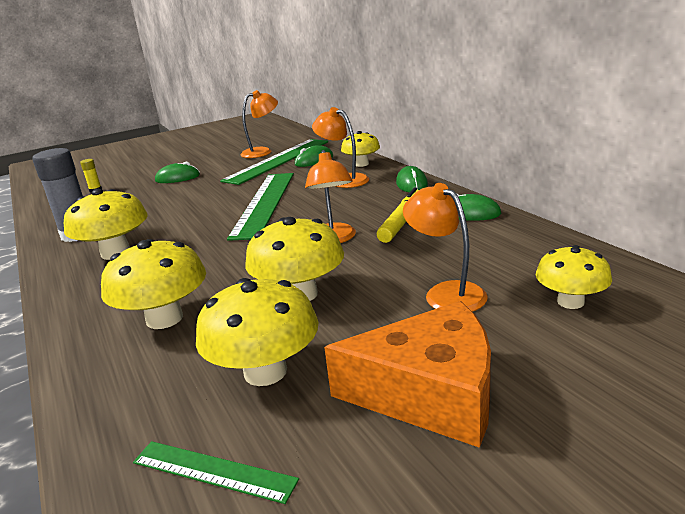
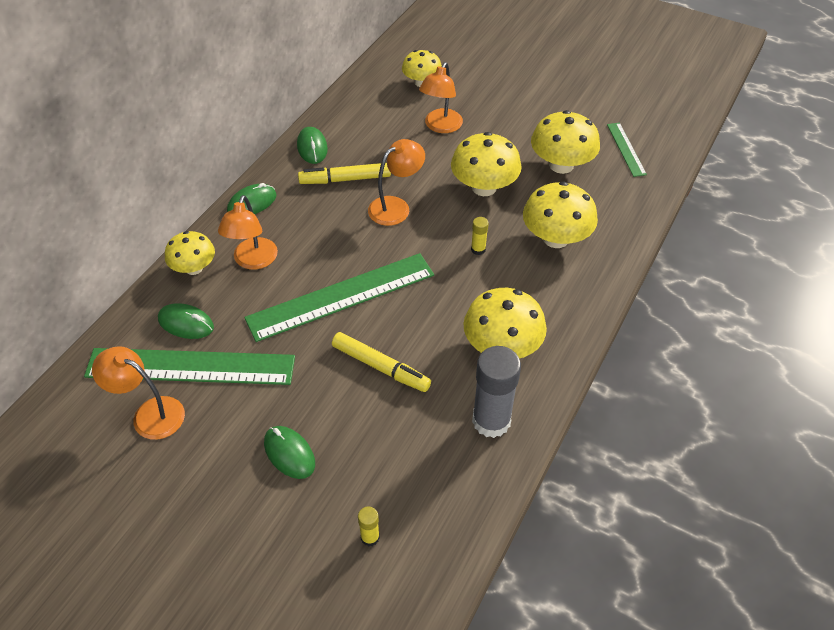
camera: 125 degrees left, 25 degrees up
orange cheese [324,301,491,448] -> none
none -> yellow marker [332,332,431,392]
none -> yellow glue stick [471,217,489,255]

